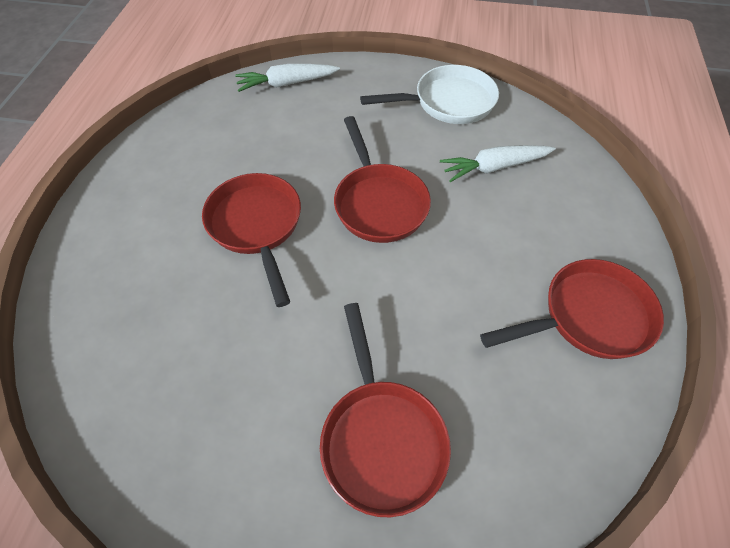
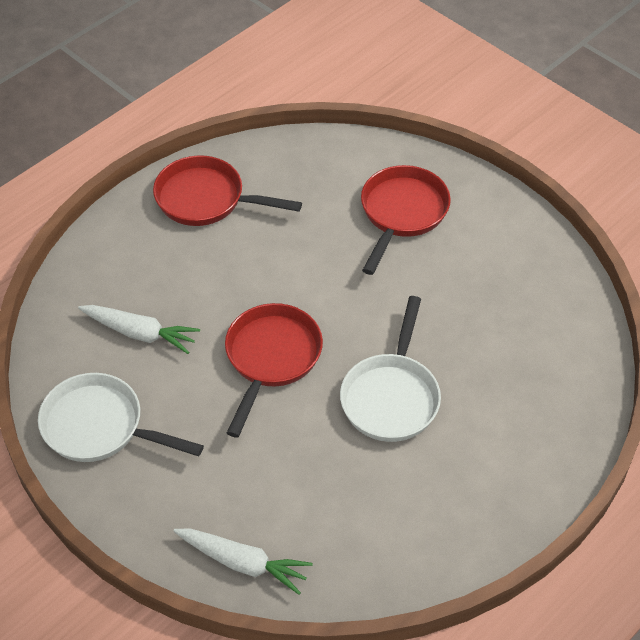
camera: 145 degrees left, 5 degrees down
red pan [202,173,301,307] -> white pan [340,296,441,442]

